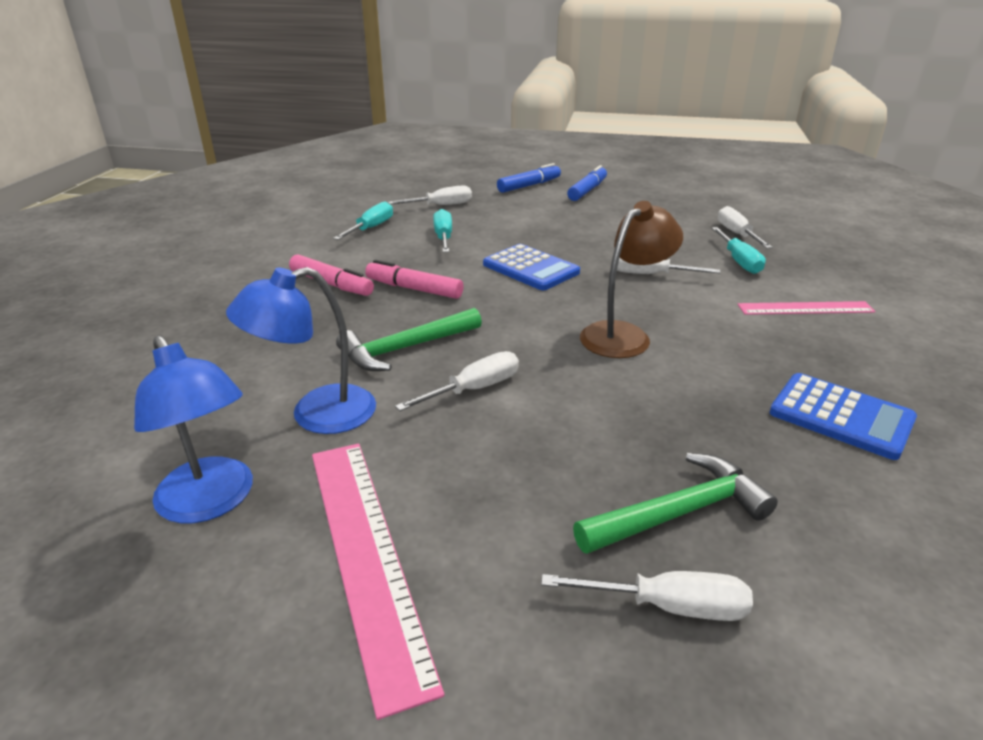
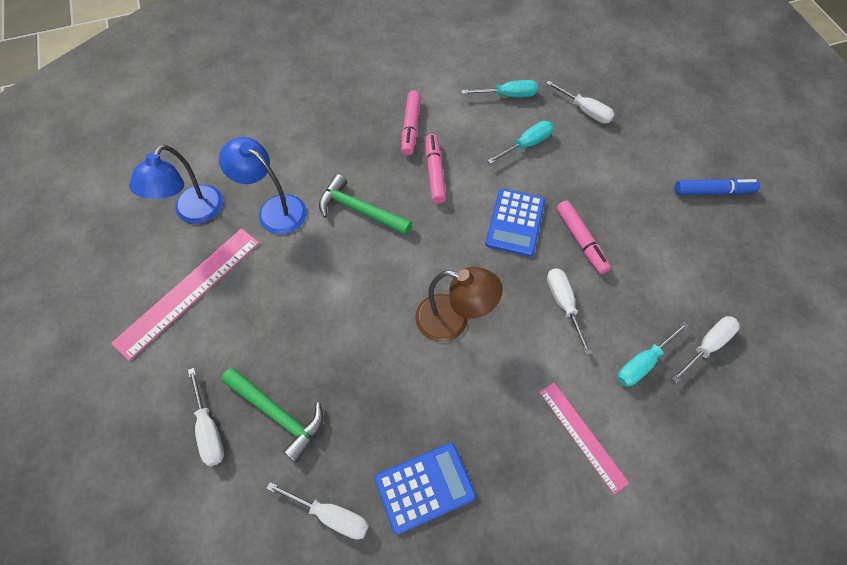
camera: 60 degrees right, 30 degrees up
white screwdriver [395,351,519,411] -> white screwdriver moved to [266,482,369,540]
blue marker [497,163,561,193] -> none
blue calculator [769,373,917,460] -> blue calculator turned 120 degrees counterclockwise [374,443,476,535]
none -> pink marker [556,201,611,274]

